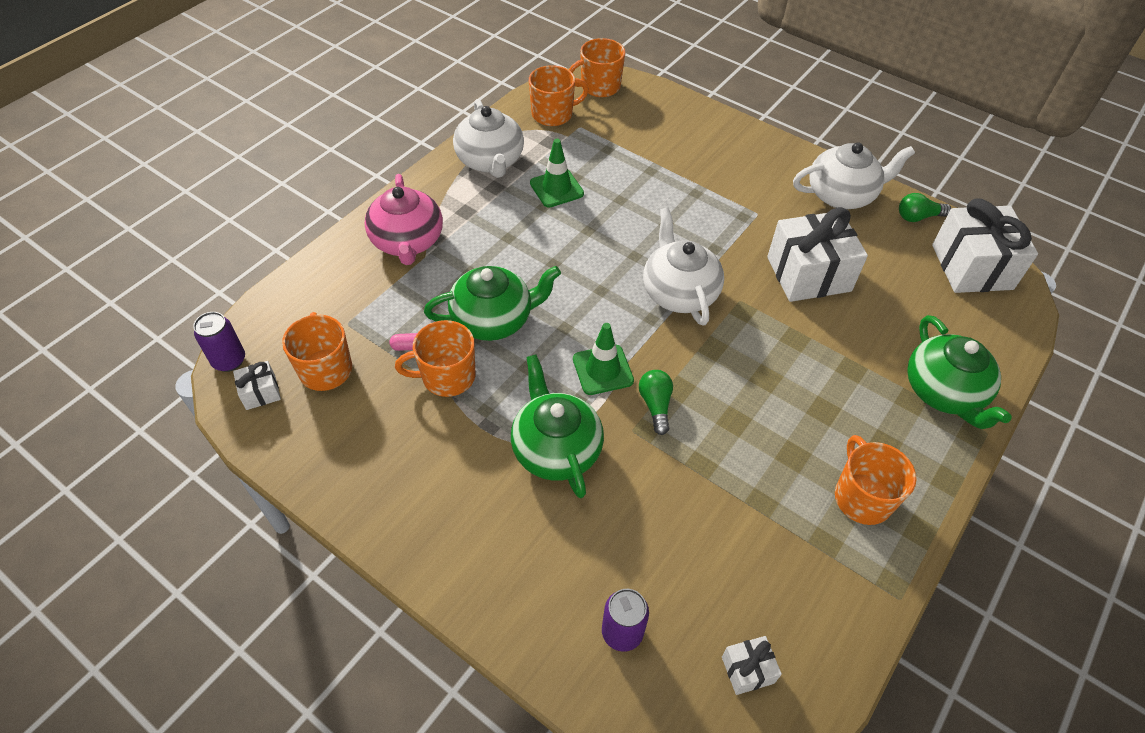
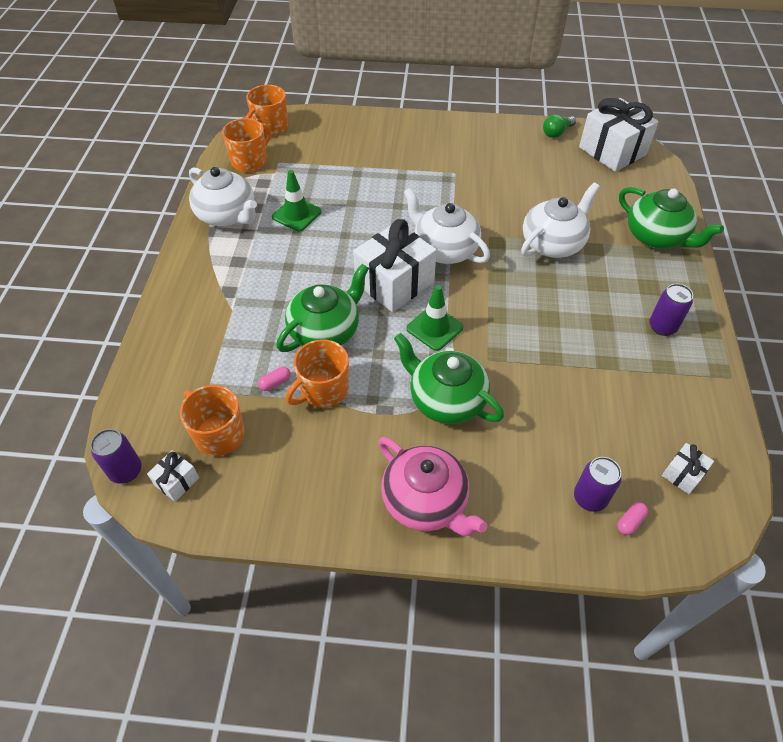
camera: 30 degrees left, 0 degrees up
pink teapot [365,174,443,265] -> pink teapot moved to [378,437,487,536]
green light bulb [639,370,673,435] -> none
white gift [767,207,868,302] -> white gift moved to [353,219,437,312]
white teapot [793,142,915,209] -> white teapot moved to [521,182,600,258]
orange mug [835,435,916,525] -> purple can [649,284,693,336]
none -> pink capsule [617,502,648,535]

